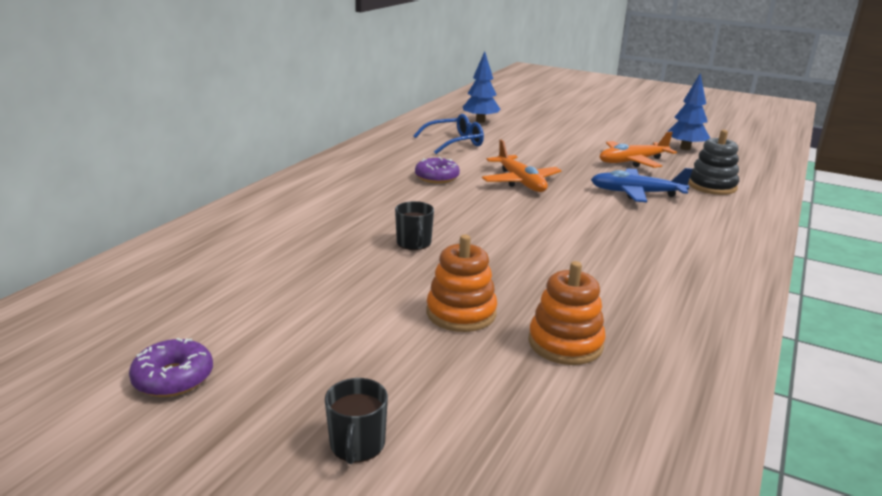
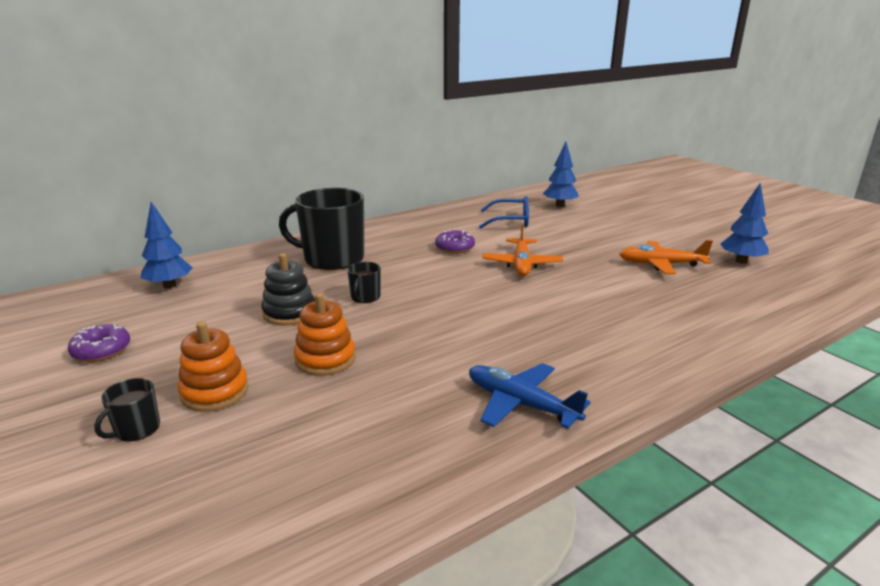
camera: 30 degrees right, 0 degrees up
orange stacking toy [528,261,606,365] -> orange stacking toy moved to [178,321,249,412]
blue plane [591,168,693,202] -> blue plane moved to [469,363,590,429]
black stacking toy [688,130,739,195] -> black stacking toy moved to [261,253,315,326]
none -> blue tree [141,202,193,289]
none -> black mug [279,188,364,270]

